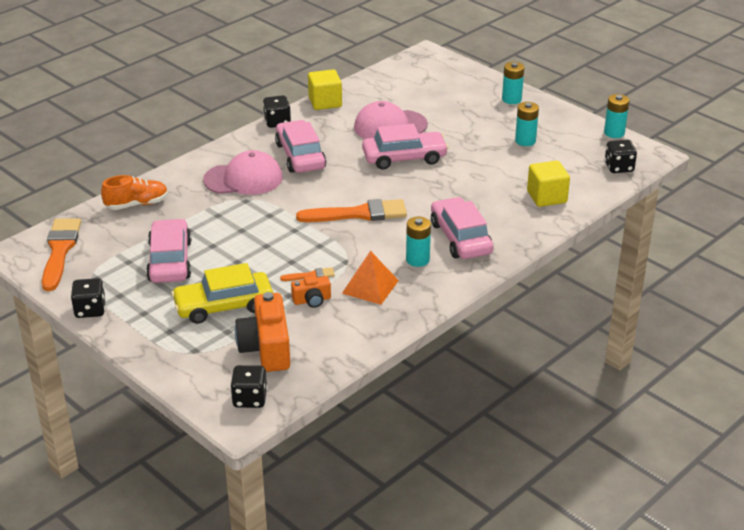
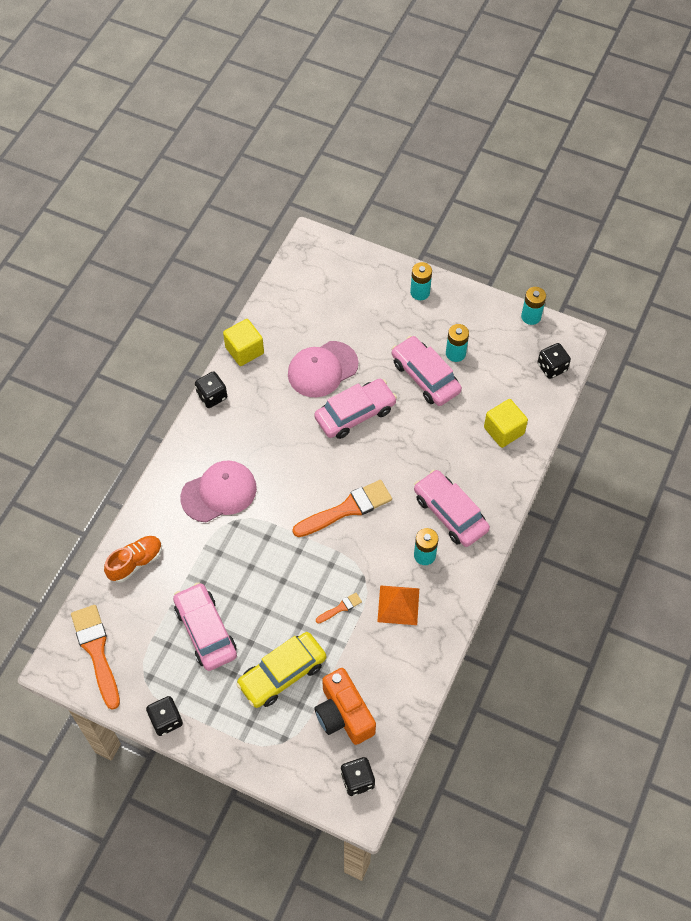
camera: 20 degrees left, 25 degrees up
pink car [275,120,326,173] -> pink car moved to [392,336,462,406]
orange camera [291,276,331,308] -> none

